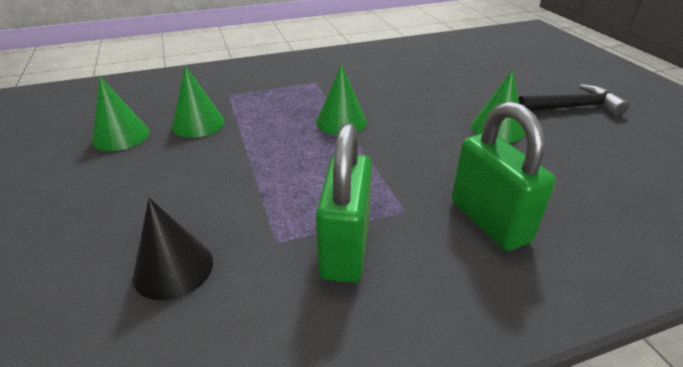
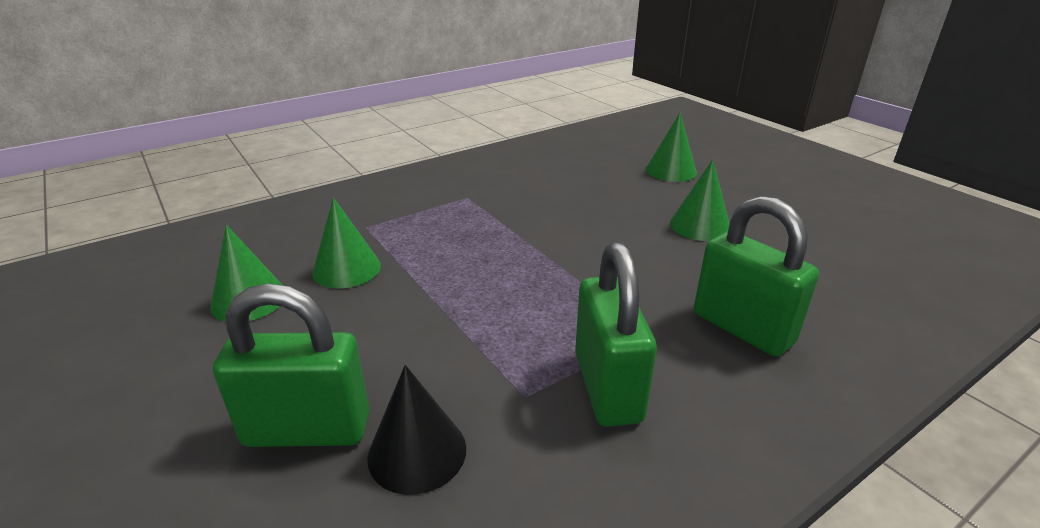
camera: 15 degrees left, 5 degrees down
green cone [316,64,367,135] -> green cone moved to [646,113,697,182]
black hammer [518,84,629,116] -> none
none -> green padlock [213,284,369,447]

